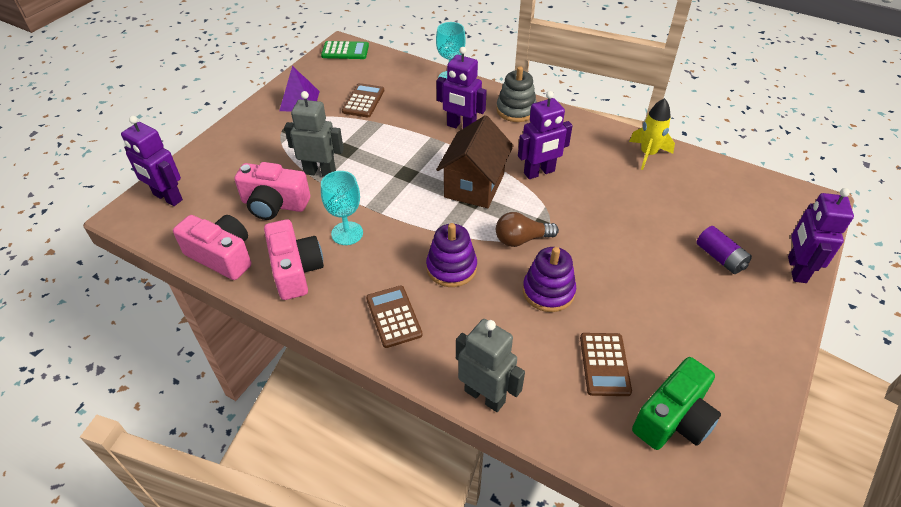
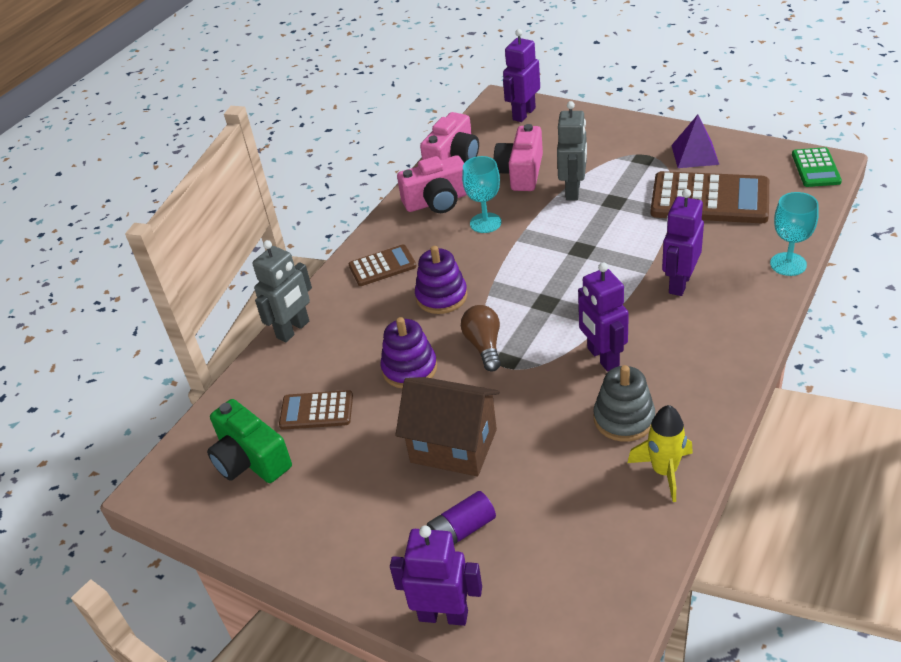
camera: 95 degrees right, 5 degrees down
brown calculator [342,83,384,117] -> brown calculator [650,171,769,223], size x1.87
brown house [436,115,514,208] -> brown house moved to [396,377,500,476]
grey stacking toy [496,66,537,122] -> grey stacking toy moved to [593,365,655,442]

